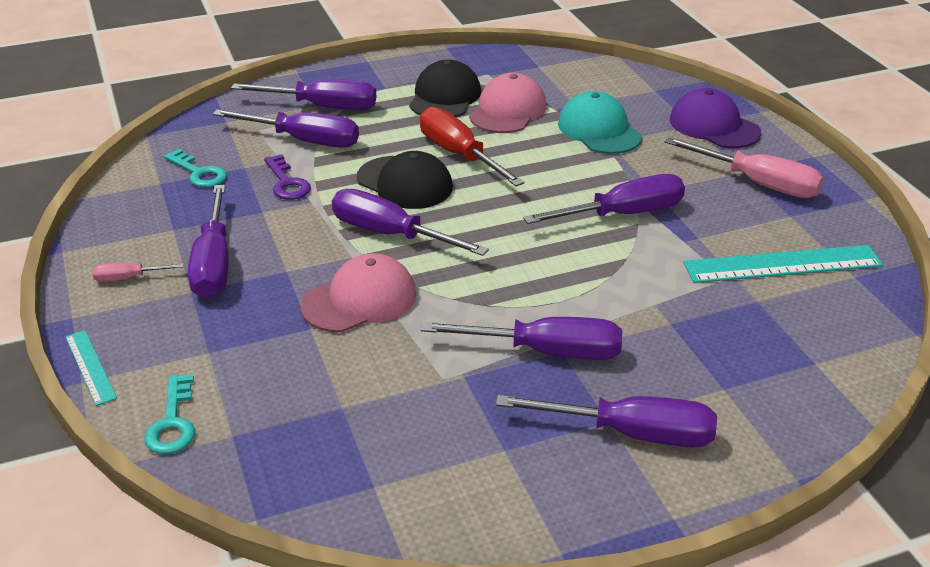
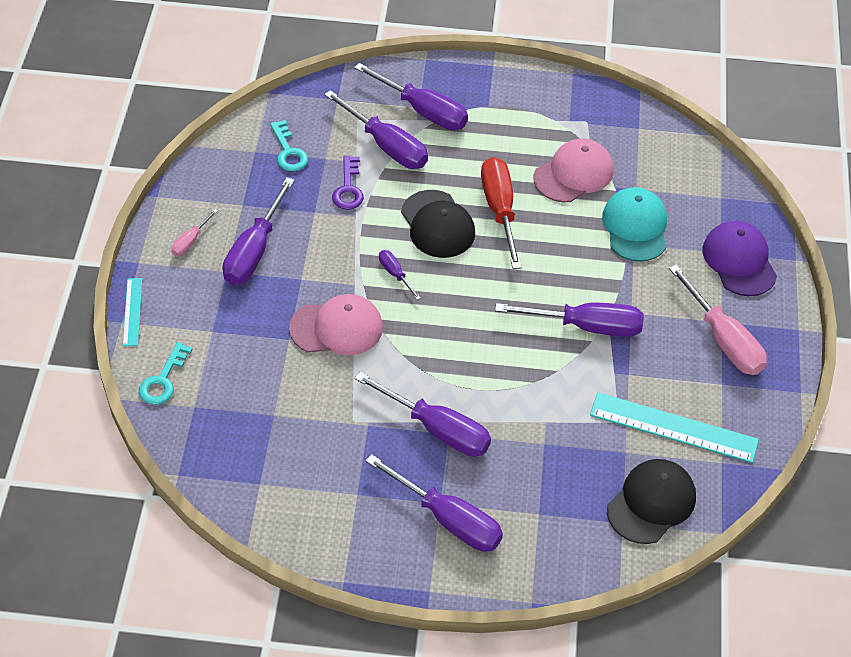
camera: 25 degrees right, 15 degrees up
pink screwdriver [93,263,184,282] -> pink screwdriver turned 75 degrees counterclockwise [171,209,218,256]
purple screwdriver [332,189,489,256] -> purple screwdriver [379,250,420,300], size x0.48
black cap [409,59,481,117] -> black cap moved to [607,459,696,544]

